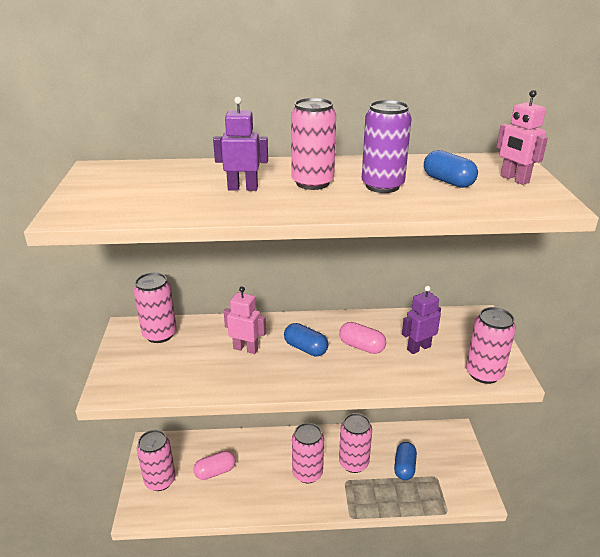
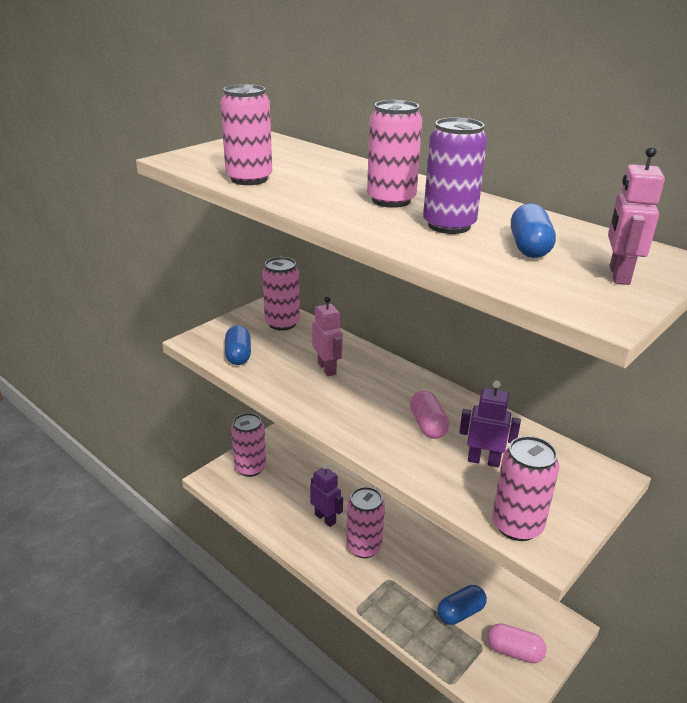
camera: 45 degrees right, 0 degrees up
pink capsule [193,451,236,480] -> pink capsule moved to [487,623,547,663]
purple robot [213,97,268,191] -> purple robot moved to [310,464,343,527]
blue capsule [284,323,328,357] -> blue capsule moved to [225,325,251,365]
pink can [339,413,372,473] -> pink can moved to [220,84,272,185]

